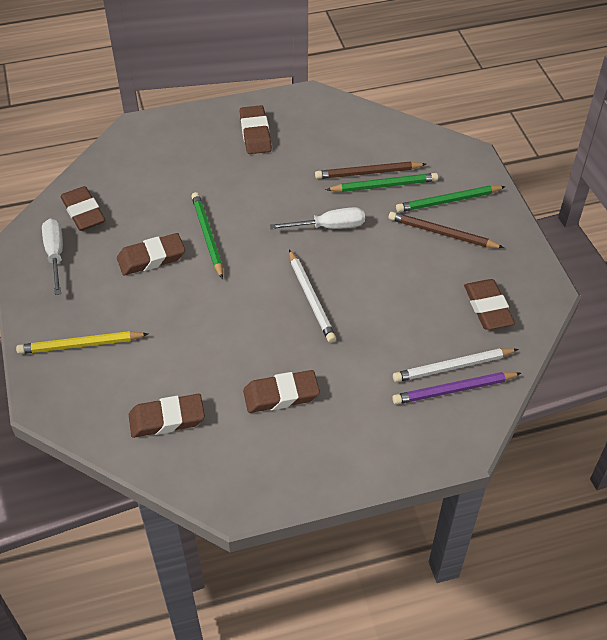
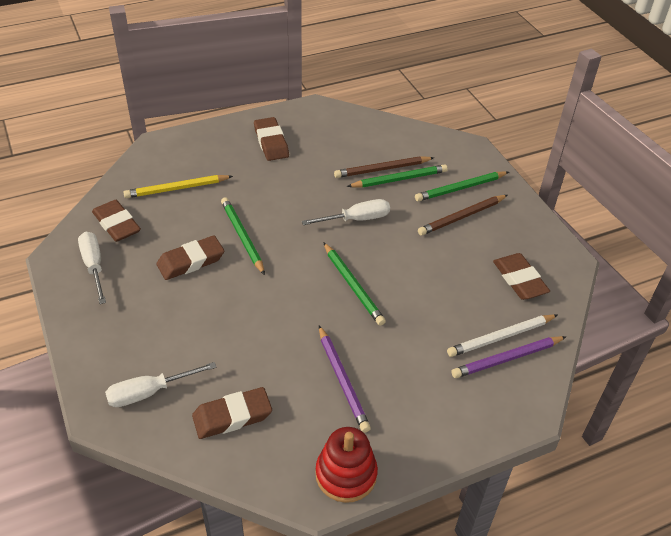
camera: 10 degrees left, 5 degrees down
yellow pencil [16,331,148,354] -> yellow pencil moved to [123,175,233,198]
brown eraser [243,370,320,413] -> purple pencil [319,326,371,433]
white pencil [289,249,336,343] -> green pencil [323,242,386,326]
brown pencil [389,212,504,248] -> brown pencil turned 45 degrees counterclockwise [418,195,508,236]
none -> white screwdriver [105,362,217,407]
none -> red stacking toy [315,427,378,503]

